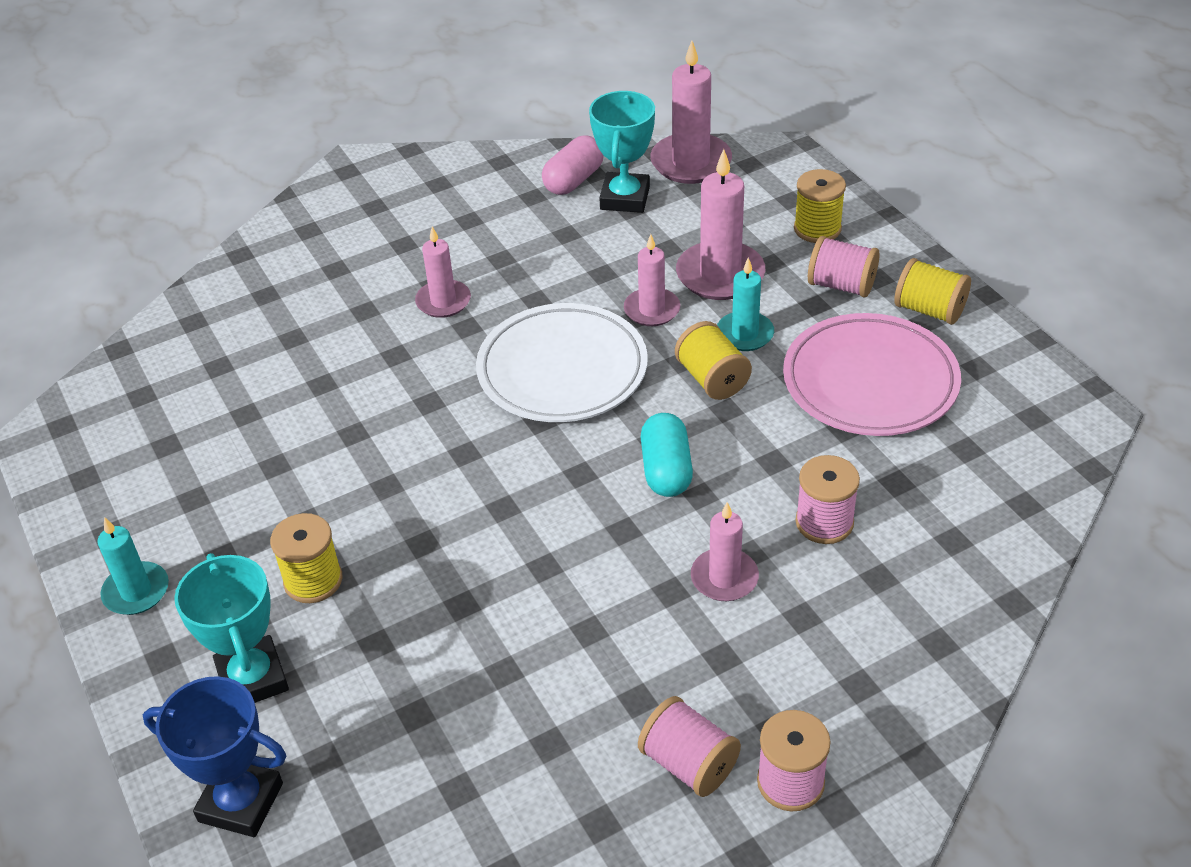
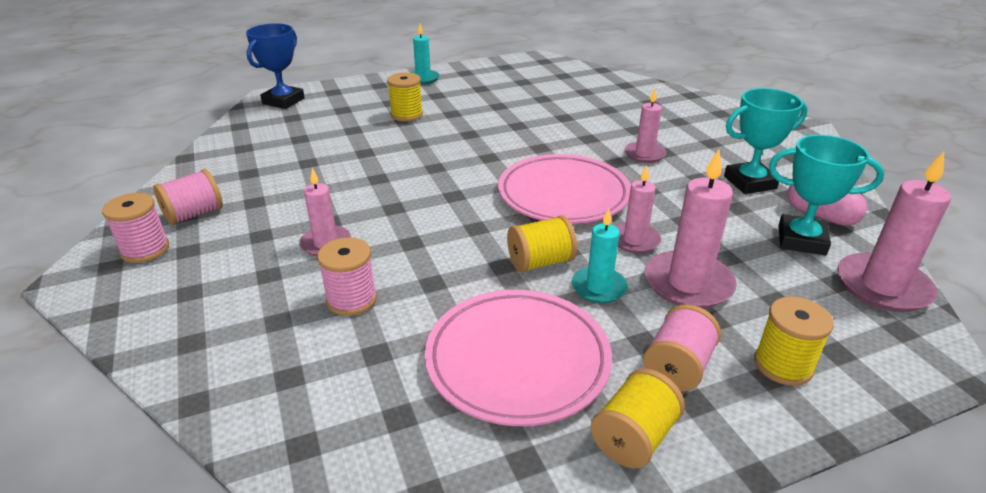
camera: 95 degrees right, 10 degrees down
turquoise trophy [174,553,289,703] -> turquoise trophy moved to [724,88,808,194]
white plate [476,303,648,422] -> pink plate [498,154,631,224]
turquoise capsule [641,413,693,497] -> none

